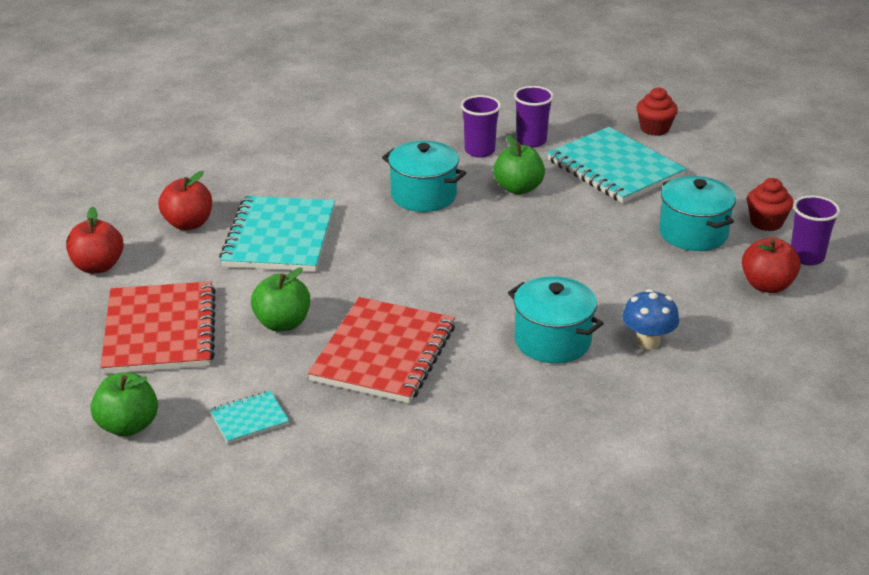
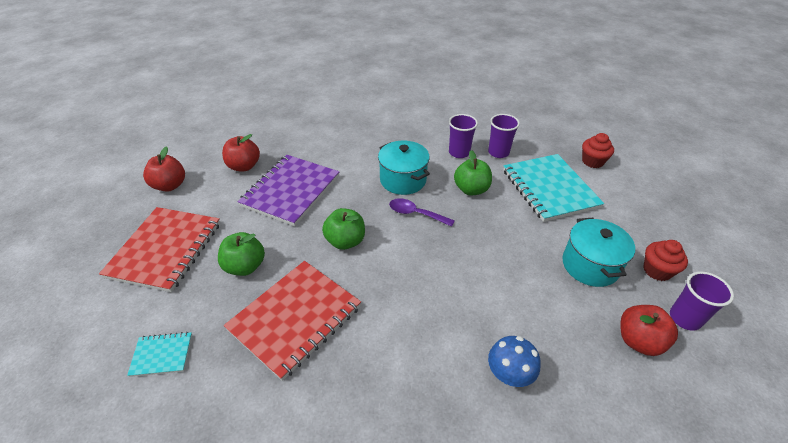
camera: 20 degrees right, 10 degrees up
green apple [91,373,158,437] -> green apple moved to [322,208,365,250]
turquoise notebook [219,196,335,272] -> purple notebook [237,155,339,226]
turquoise pot [508,276,604,363] -> none
none -> purple spoon [389,198,455,227]

